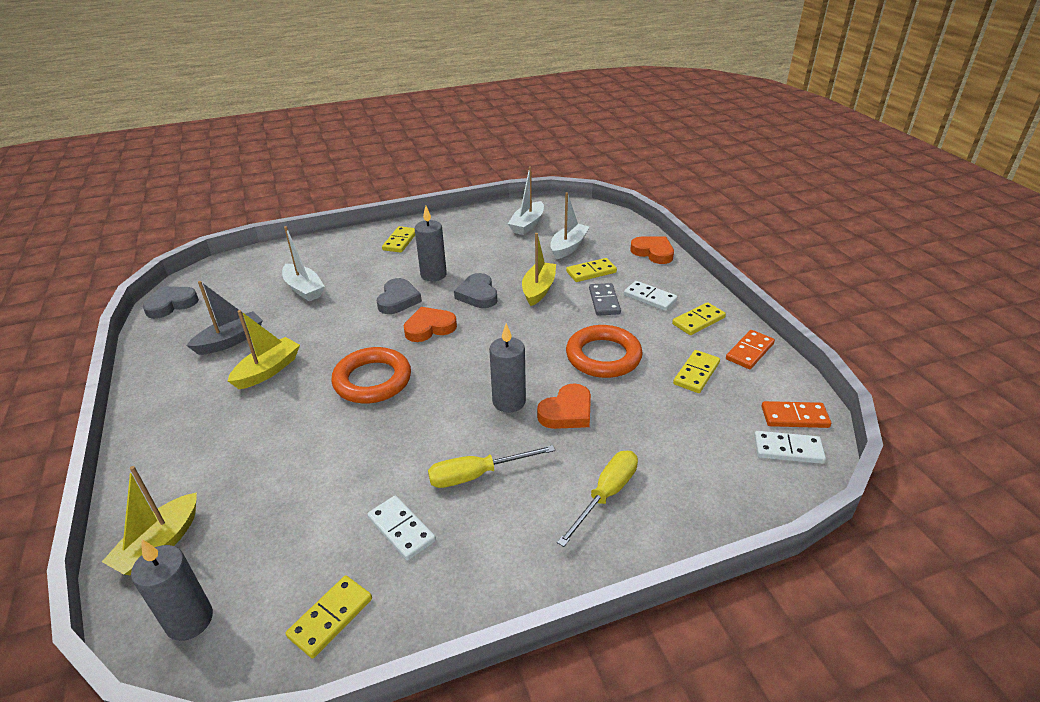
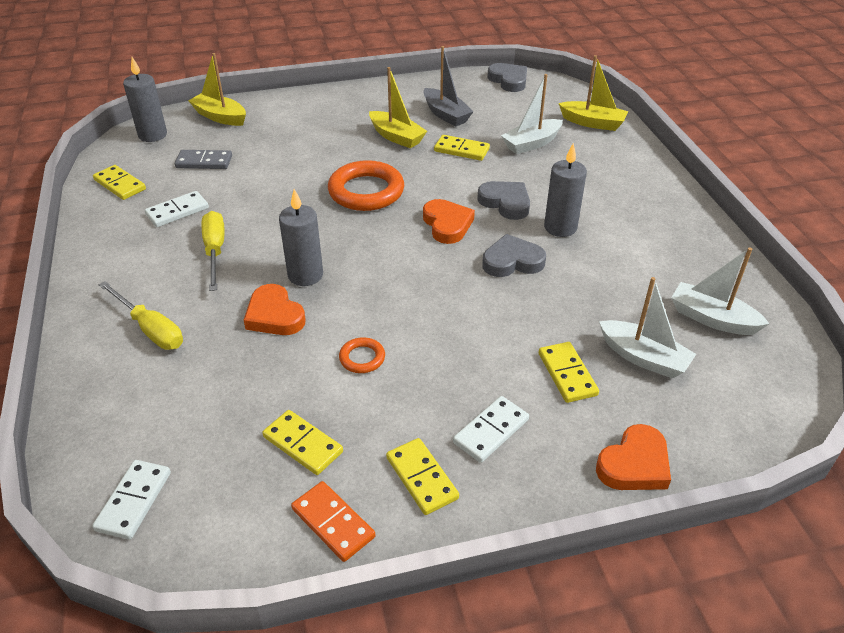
camera: 95 degrees right, 5 degrees up
grey heart [377,278,422,314] -> grey heart turned 150 degrees counterclockwise [477,181,530,220]
yellow domino [382,226,415,253] -> yellow domino moved to [434,135,490,161]
yellow boat [522,233,556,306] -> yellow boat moved to [559,55,628,131]
orange ring [566,325,643,378] -> orange ring [339,337,385,373], size x0.48
grey domino [589,283,621,316] -> grey domino moved to [175,150,232,169]
orange domino [762,401,831,428] -> none

